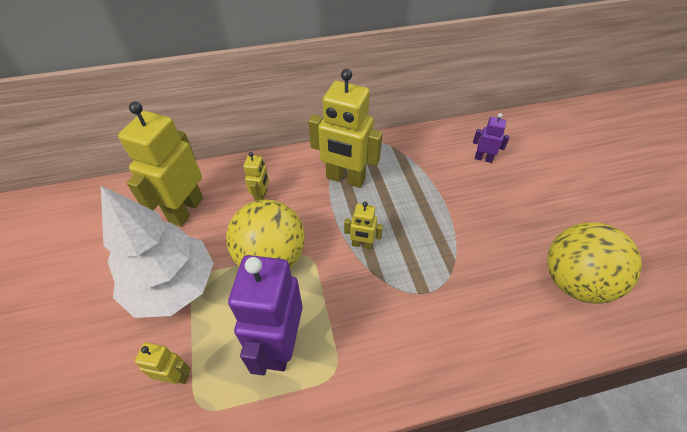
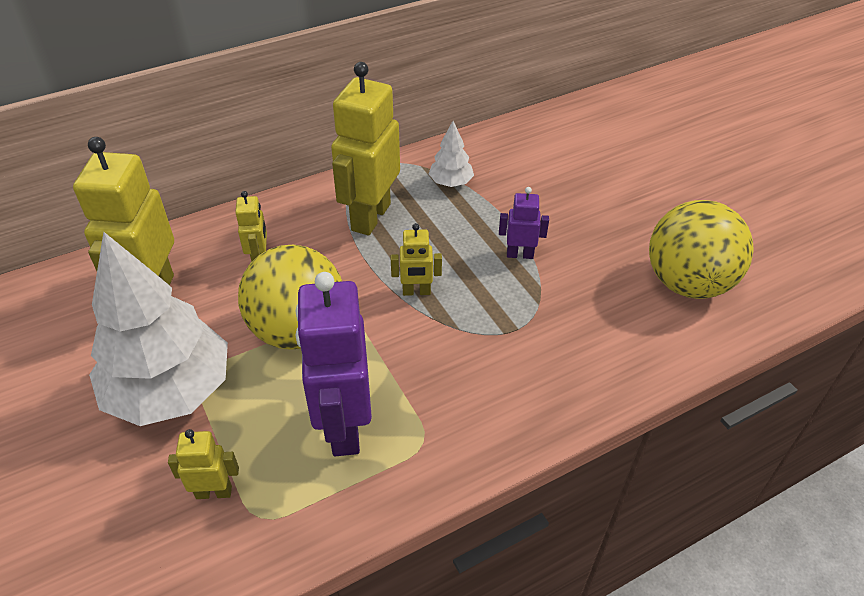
camera: 15 degrees left, 5 degrees down
yellow robot [308,69,383,188] -> yellow robot turned 105 degrees clockwise [331,62,400,235]
purple robot [473,113,510,163] -> purple robot moved to [499,187,549,259]
none -> white tree [429,121,474,187]

